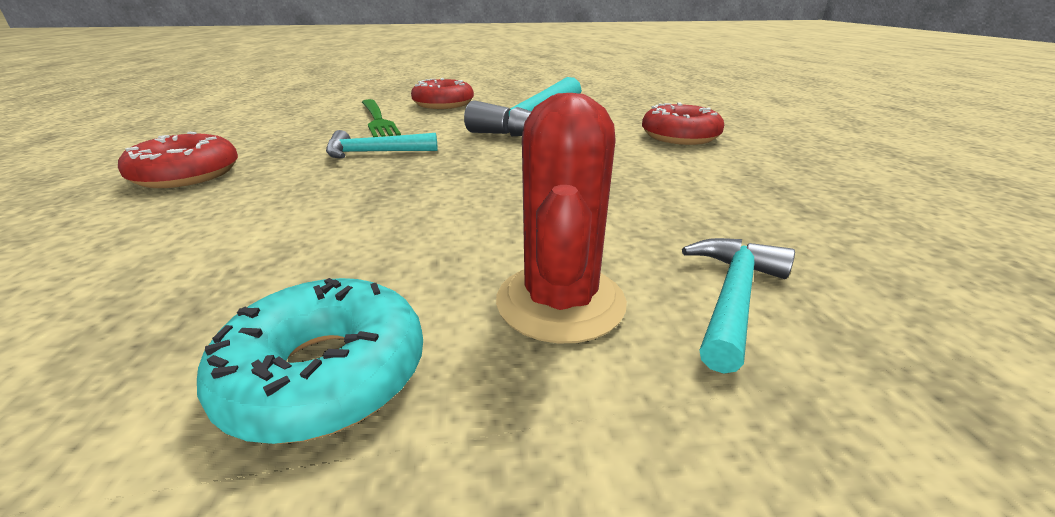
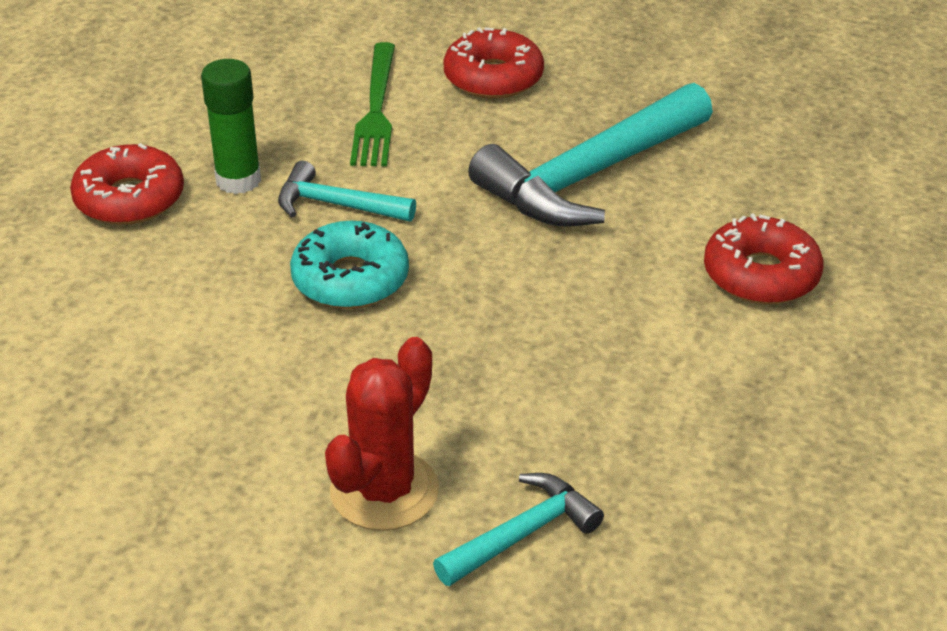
camera: 25 degrees right, 10 degrees up
turquoise donut [197,278,423,444] -> turquoise donut moved to [290,221,409,309]
none -> green glue stick [201,59,261,194]

